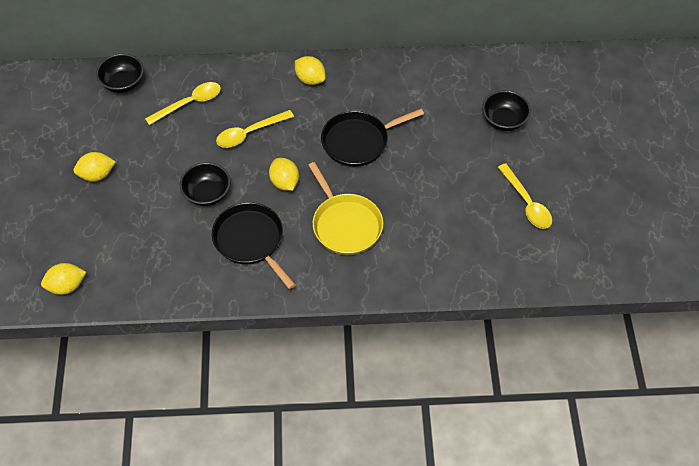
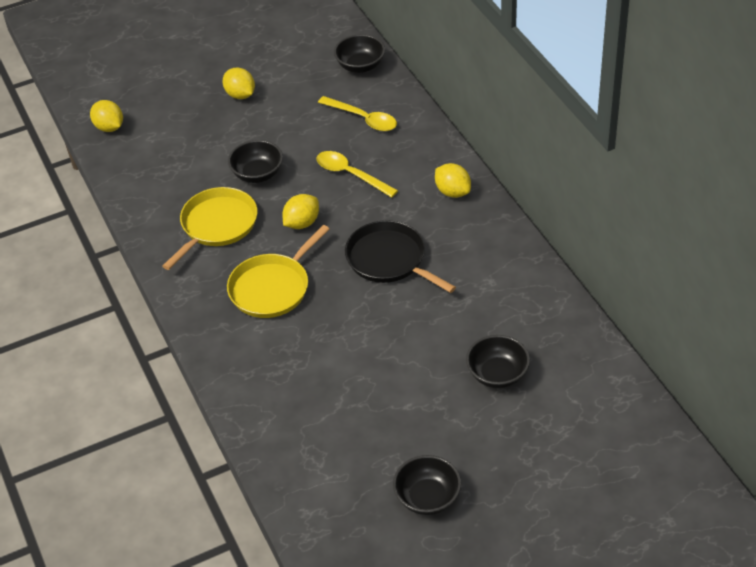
camera: 70 degrees right, 10 degrees down
black pan [212,202,296,289] -> yellow pan [162,187,258,270]
yellow lemon [295,56,326,85] -> yellow lemon turned 60 degrees counterclockwise [435,163,471,198]
yellow spoon [498,163,552,229] -> none
none -> black bowl [393,455,461,515]

